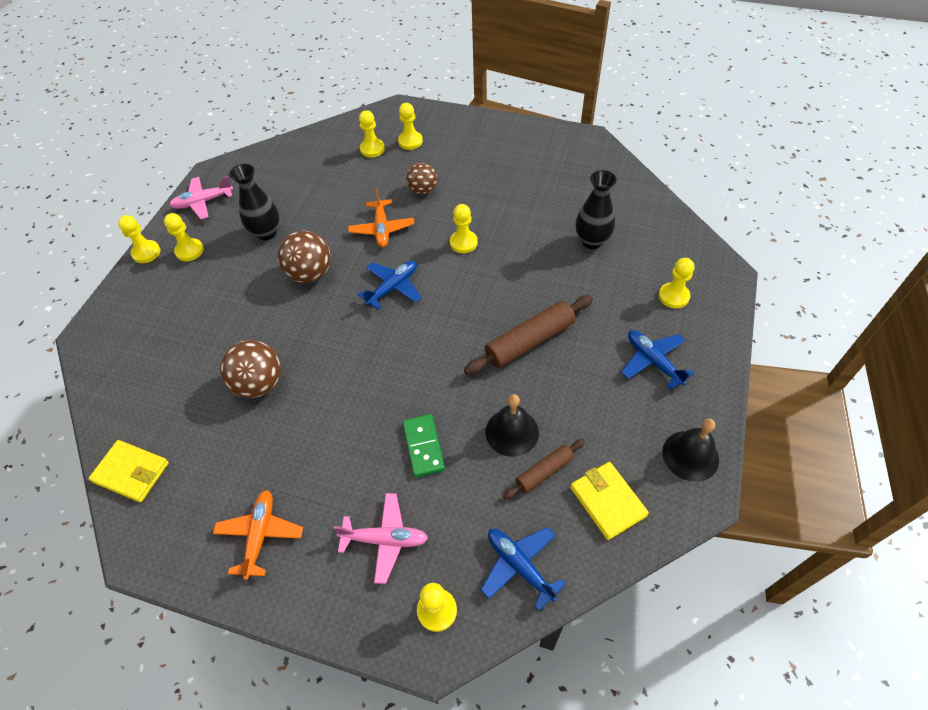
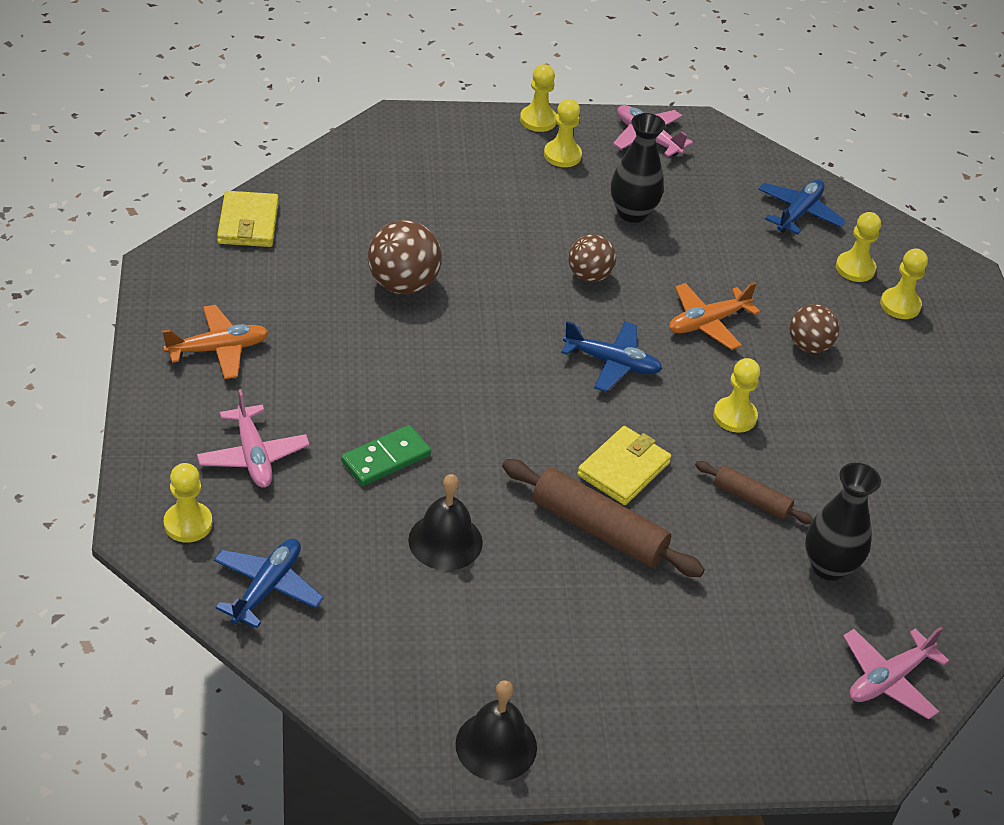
camera: 60 degrees right, 10 degrees down
brown ball [277,231,331,283] -> brown ball [568,234,616,282], size x0.66
brown rolling pin [503,439,585,499] -> brown rolling pin moved to [695,461,813,524]
yellow wallet [570,462,649,540] -> yellow wallet moved to [577,426,671,505]
blue plane [621,330,694,390] -> blue plane moved to [758,180,846,234]
yellow pawn [659,258,695,308] -> none
none -> pink plane [843,627,949,719]

